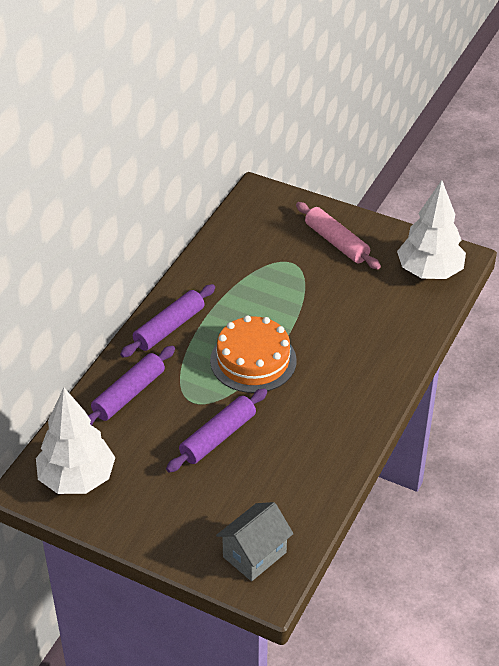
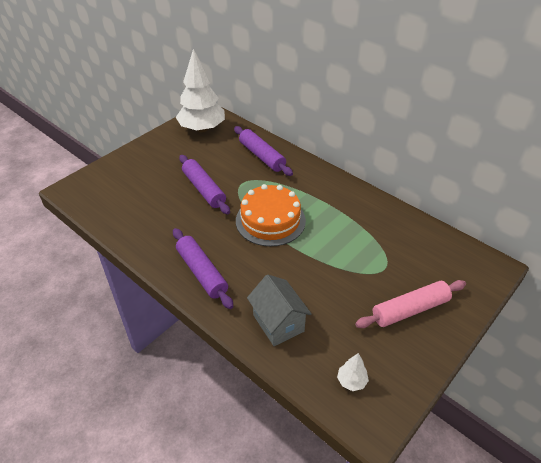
camera: 105 degrees right, 0 degrees up
purple rolling pin [120,284,215,358] -> purple rolling pin moved to [173,228,234,309]
grey house [216,502,293,581] -> grey house moved to [247,274,312,346]
white tree [397,180,466,279] -> white tree [337,353,369,391], size x0.40

